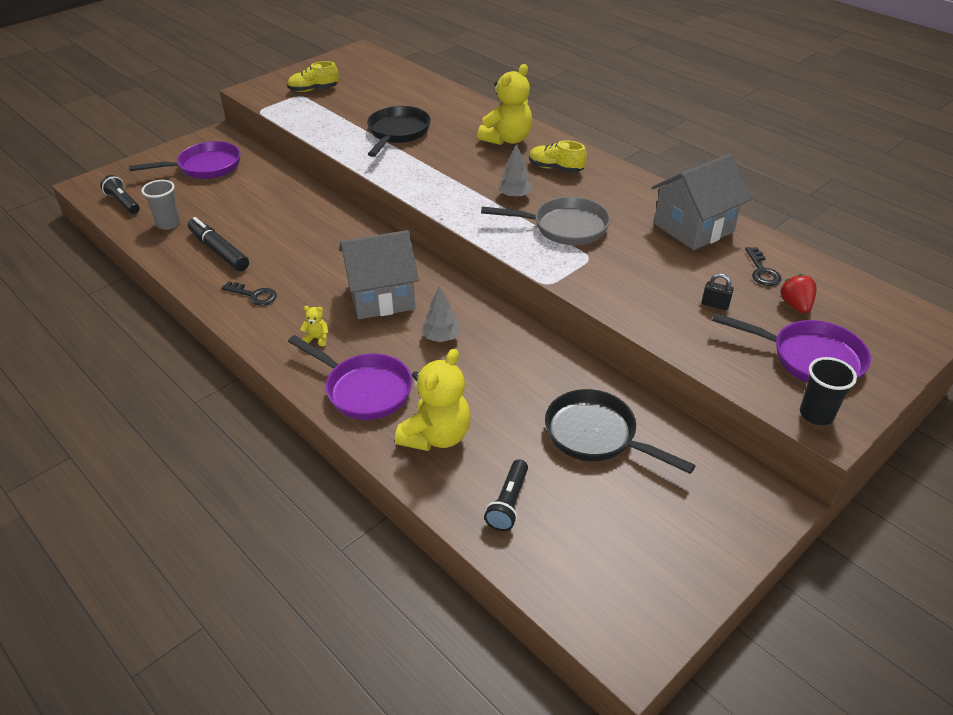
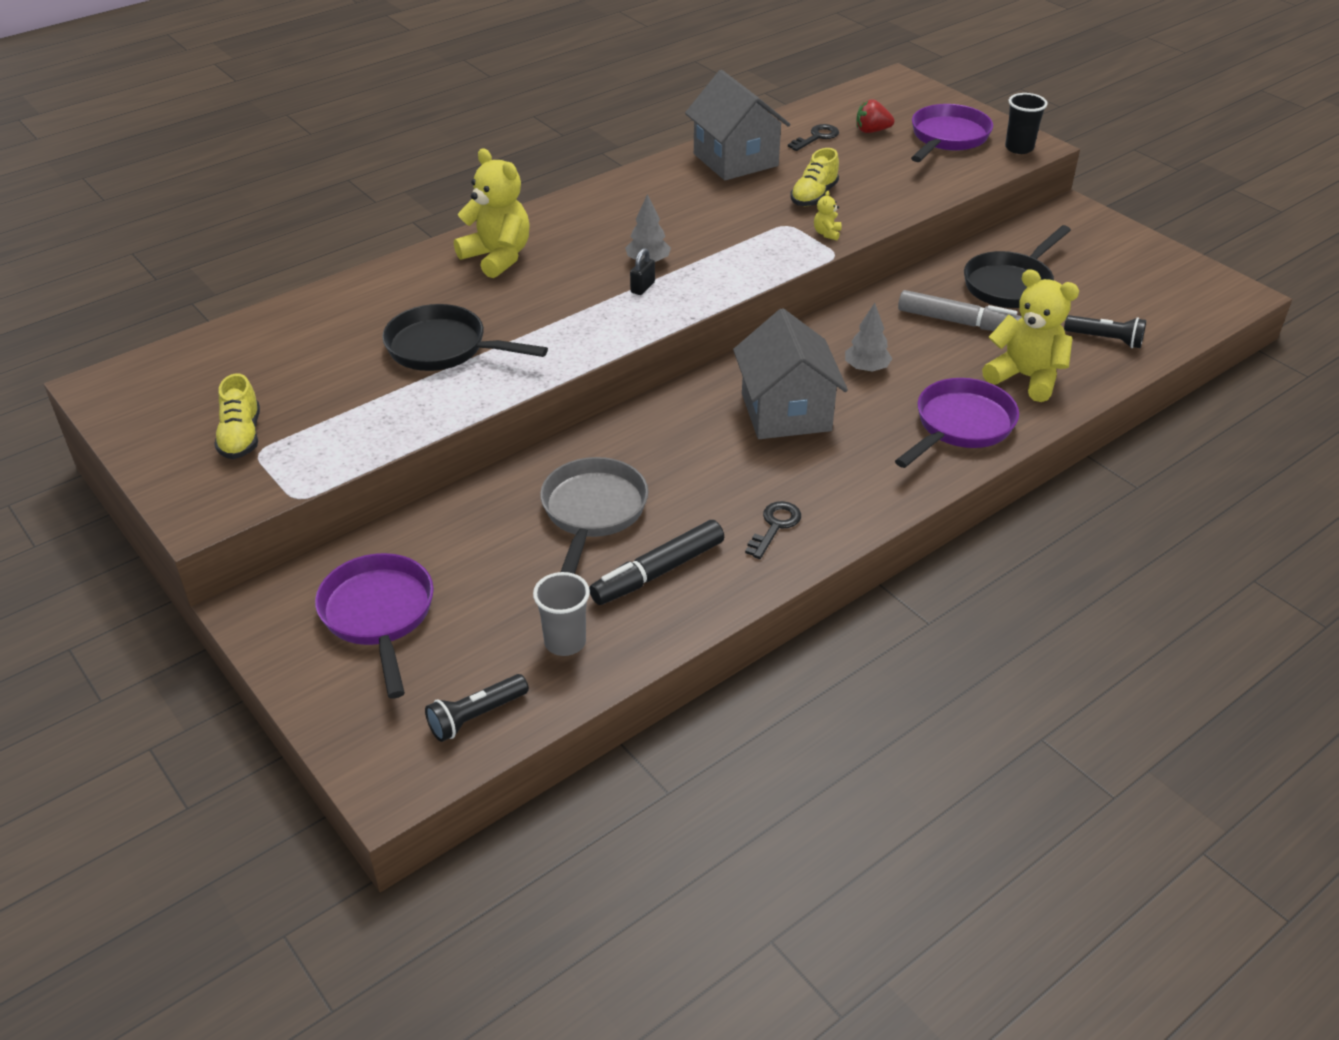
camera: 85 degrees left, 0 degrees up
yellow teddy bear [300,306,329,346] -> yellow teddy bear moved to [814,190,841,240]
grey pan [481,197,611,245] -> grey pan moved to [540,457,648,574]
yellow shoe [529,140,587,173] -> yellow shoe moved to [791,148,839,206]
black padlock [702,273,734,310] -> black padlock moved to [630,248,655,295]
black key [745,247,781,286] -> black key turned 45 degrees counterclockwise [788,124,839,151]
none -> grey marker [898,290,1022,331]

